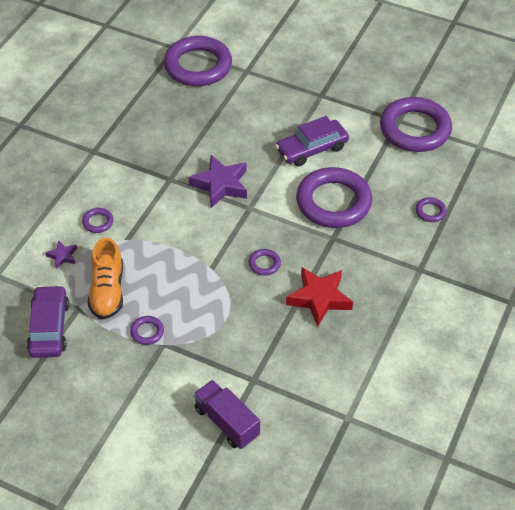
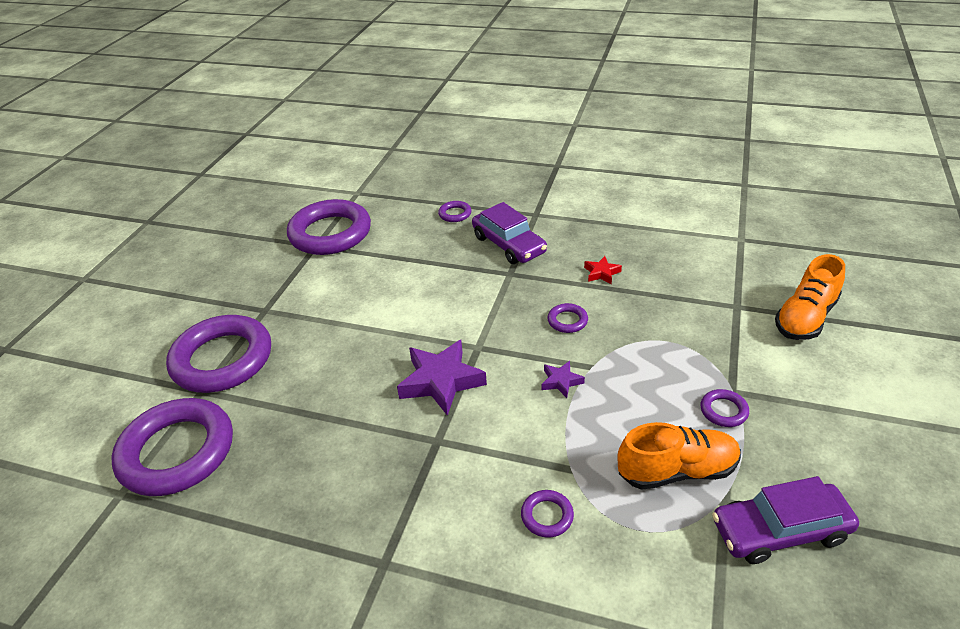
camera: 95 degrees left, 10 degrees down
purple star [45,240,77,269] -> purple star moved to [542,361,585,398]
purple truck [194,380,260,449] -> orange shoe [775,254,845,340]
purple car [275,116,349,166] -> purple car moved to [472,202,547,264]
red star [286,267,353,327] -> red star [584,256,622,284], size x0.49
purple ring [296,167,372,228] -> purple ring moved to [166,315,271,393]

